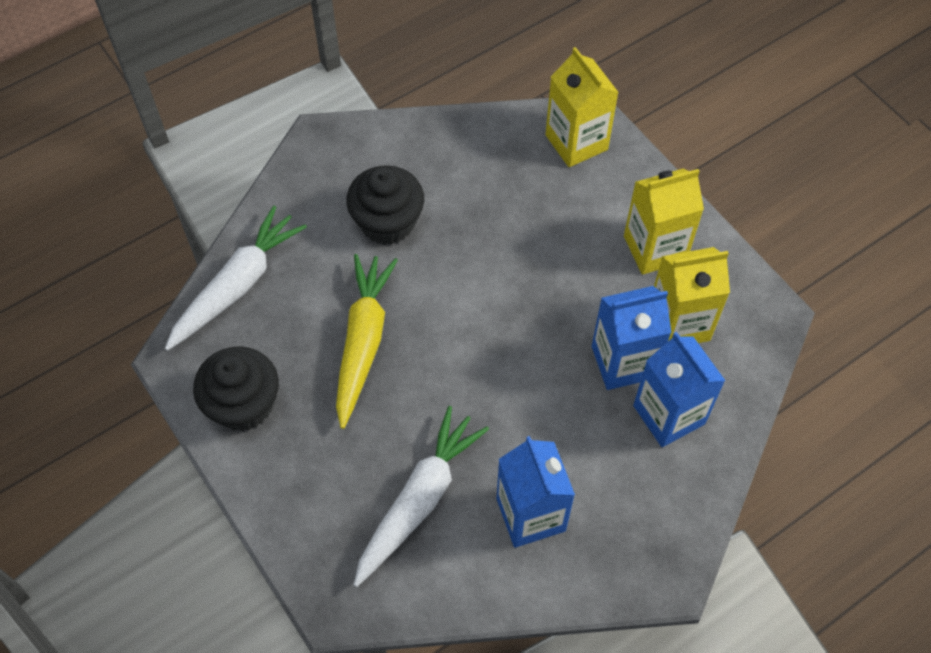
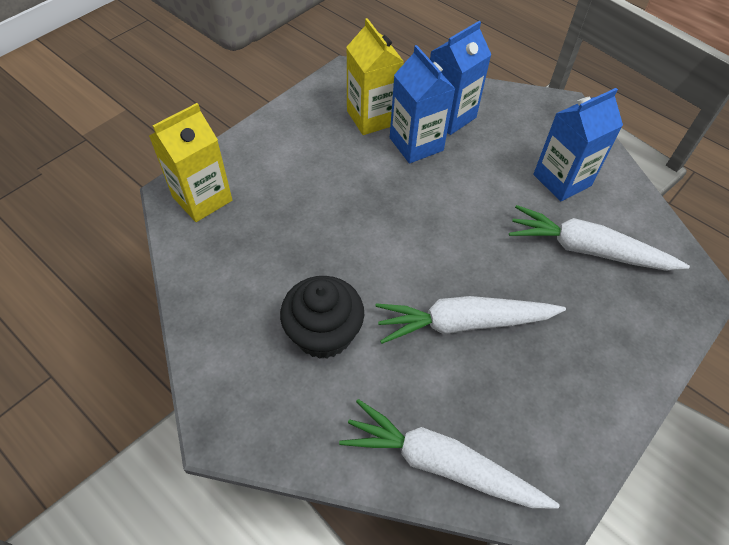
camera: 105 degrees left, 5 degrees down
black cupcake [193,346,279,431] -> none
yellow carrot [336,254,398,429] -> white carrot [375,296,566,344]
yellow carton [624,169,704,275] -> none

